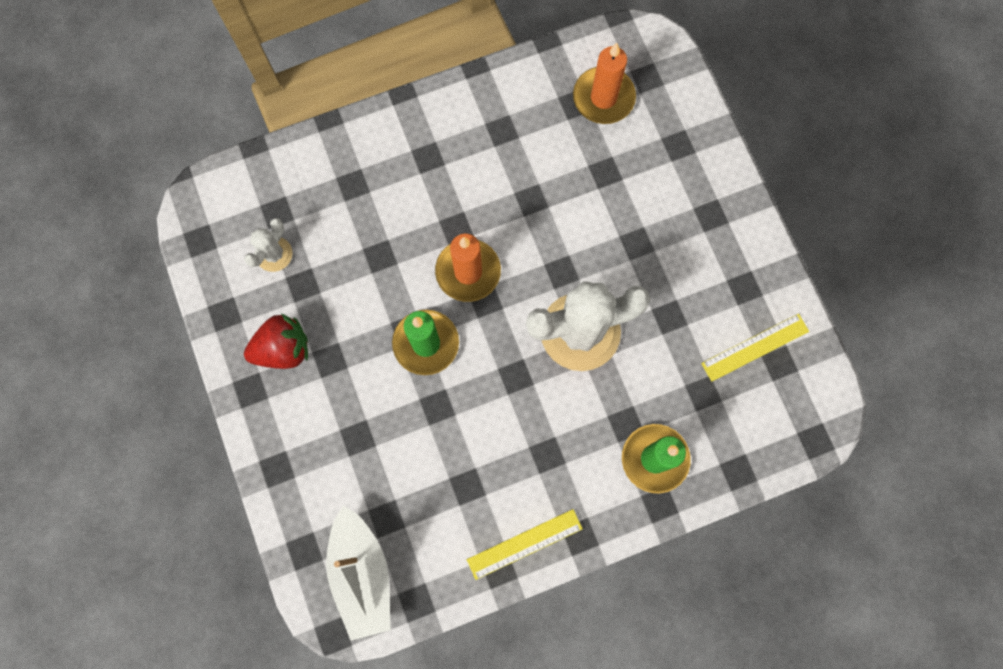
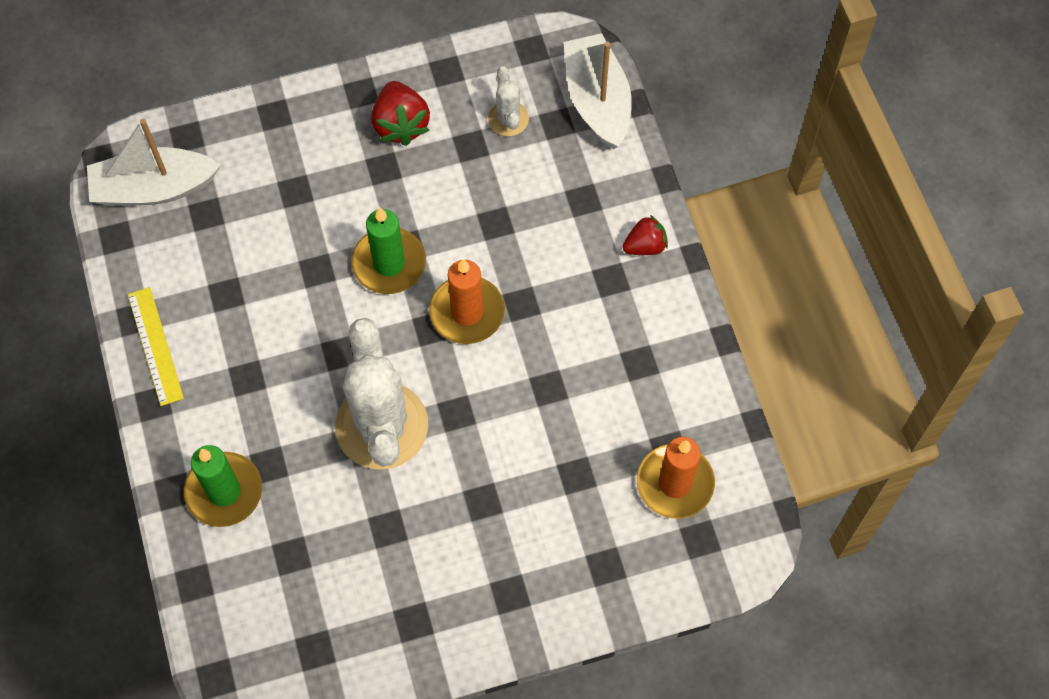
camera: 95 degrees right, 10 degrees down
white cactus [244,218,293,272] -> white cactus turned 45 degrees clockwise [488,66,529,136]
yellow ruler [701,314,809,382] -> none
none -> white boat [563,33,632,149]
none -> red strawberry [622,215,668,255]

